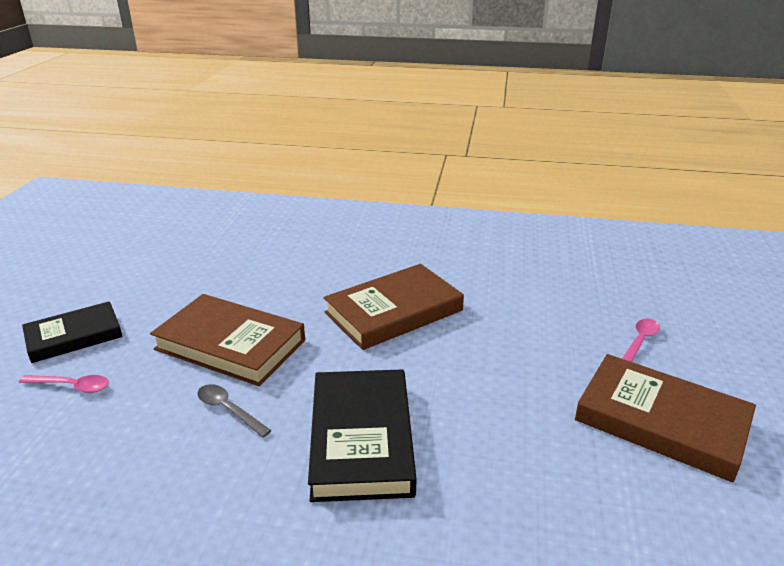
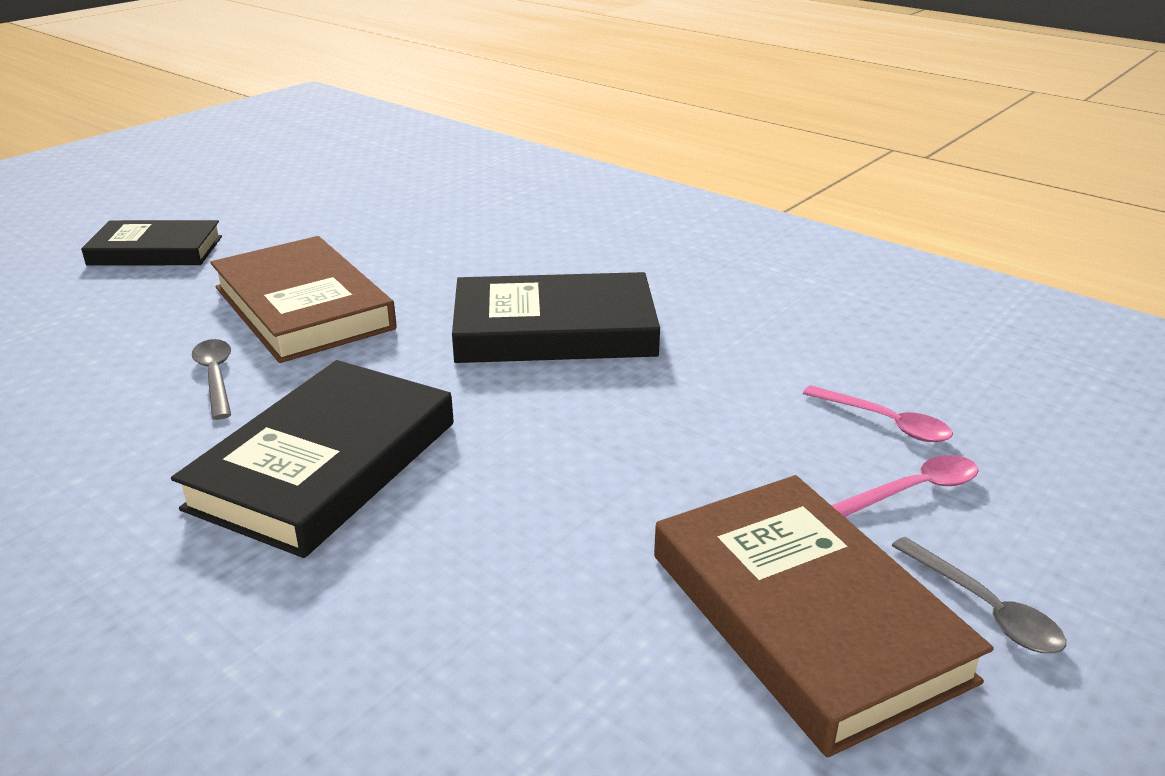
camera: 30 degrees right, 0 degrees up
pink spoon [19,375,109,393] -> pink spoon moved to [803,385,953,442]
brown book [324,264,464,350] -> black book [452,272,660,363]
none -> grey spoon [891,537,1066,653]

